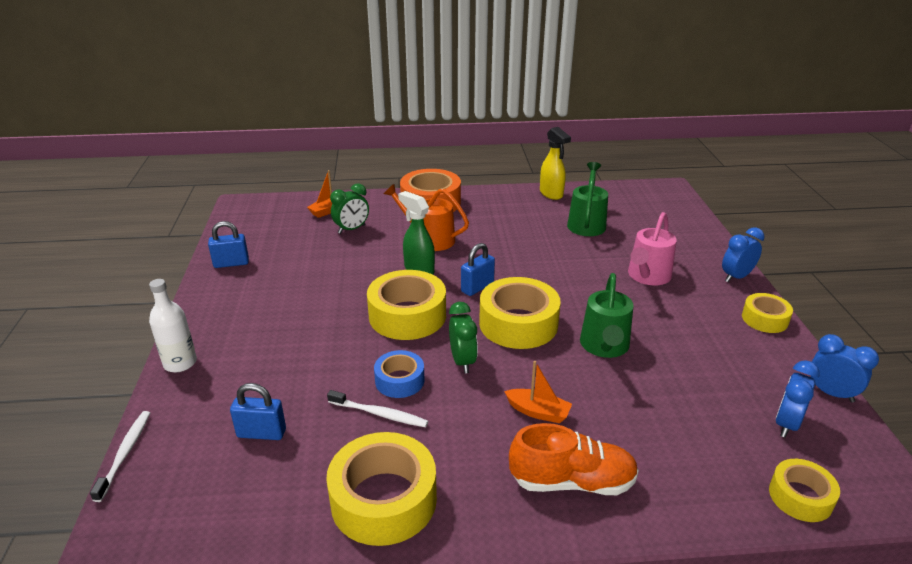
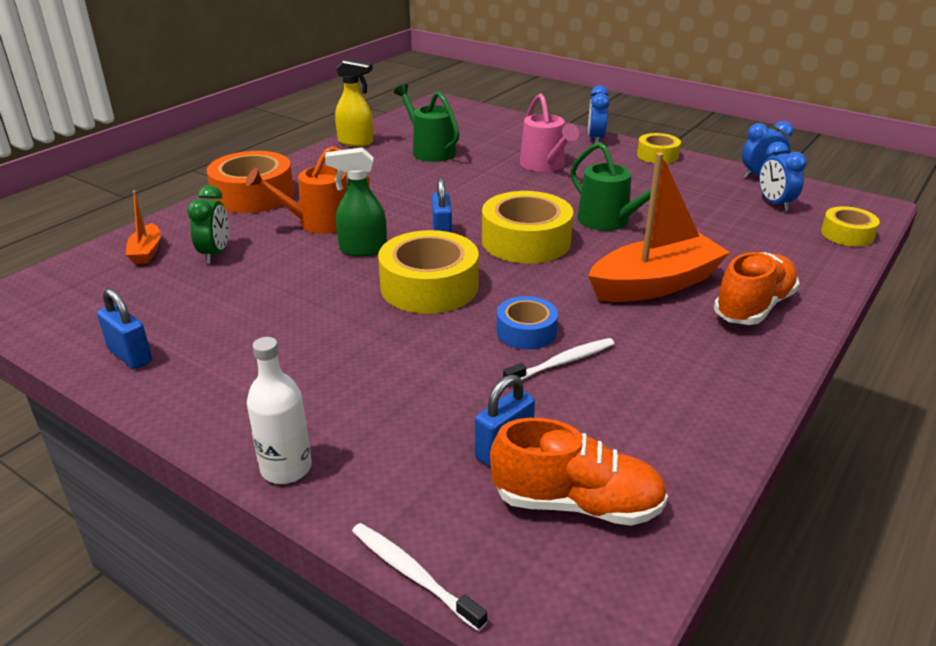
camera: 50 degrees left, 0 degrees up
blue padlock [208,221,249,268] -> blue padlock turned 75 degrees counterclockwise [97,288,152,369]
yellow tape [326,432,437,546] -> none
green clock [449,302,478,373] -> none
orange boat [504,361,572,423] -> orange boat [588,152,730,302], size x2.11
none -> orange shoe [490,418,668,526]

